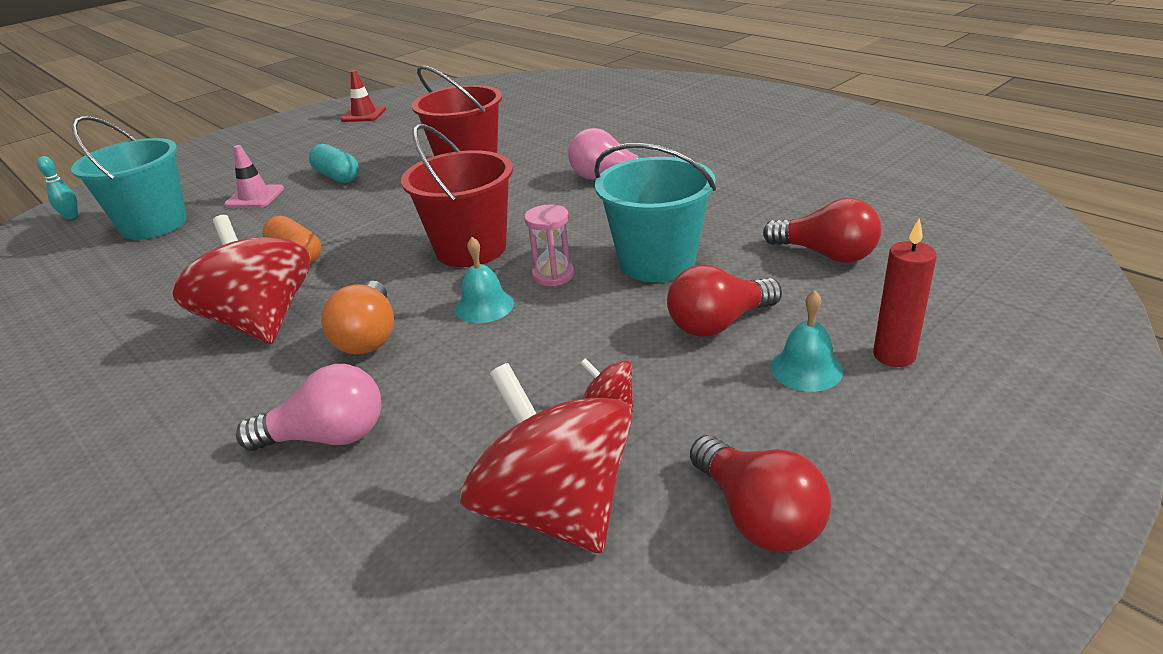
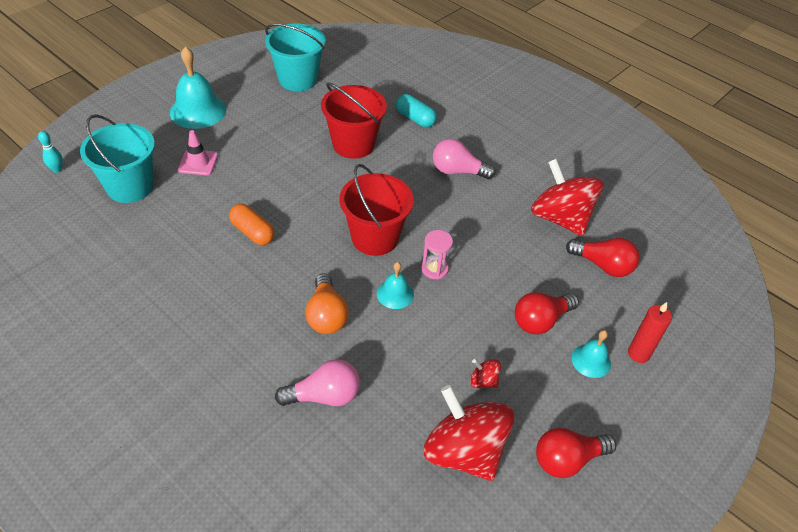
camera: 10 degrees left, 15 degrees up
red spinning top [173,215,310,344] -> red spinning top moved to [531,159,604,236]
turquoise capsule [309,144,359,183] -> turquoise capsule moved to [396,94,437,127]
red traffic cone [341,70,386,122] -> none
turquoise bucket [594,143,716,282] -> turquoise bucket moved to [265,23,326,91]
red light bulb [690,435,831,552] -> red light bulb turned 105 degrees clockwise [536,428,616,478]
none -> turquoise bell [170,46,226,129]

